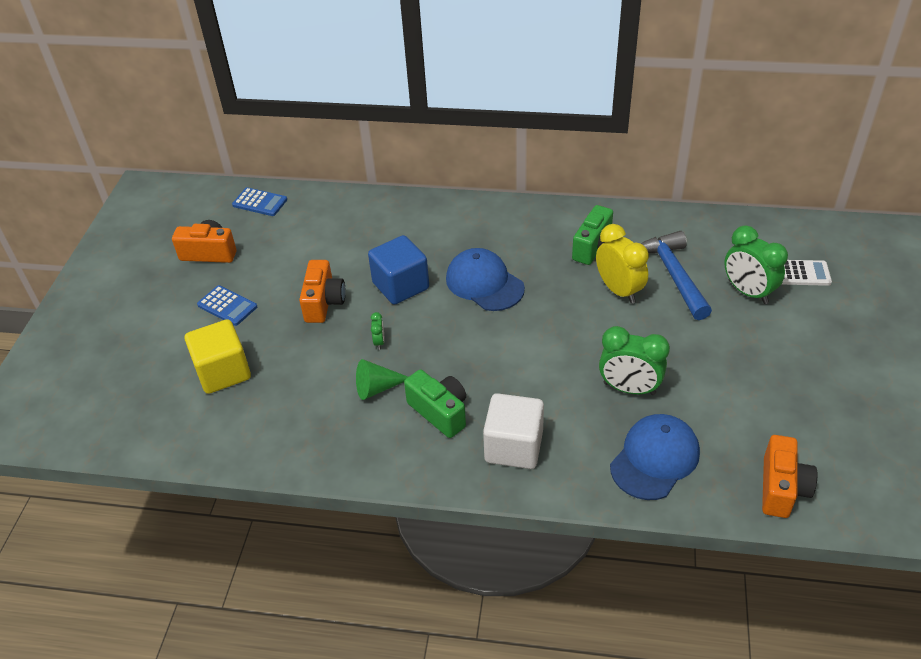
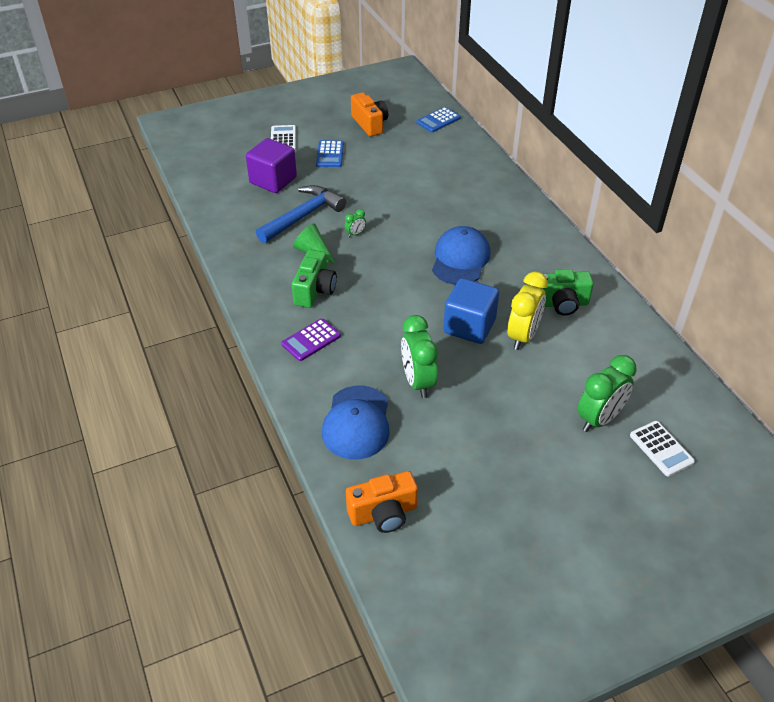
camera: 55 degrees right, 0 degrees up
yellow cube [185,319,251,394] -> purple cube [246,138,297,193]
blue calculator [232,187,287,216] -> blue calculator turned 60 degrees clockwise [416,107,461,133]
orange camera [299,260,346,323] -> none
blue cube [368,235,429,305] -> blue cube moved to [443,278,499,344]
white cube [483,393,544,469] -> purple calculator [281,318,341,361]
blue cap [610,414,700,500] -> blue cap turned 90 degrees clockwise [322,385,390,460]
blue hammer [641,231,712,320] -> blue hammer moved to [256,185,346,243]
green clock [724,226,788,304] -> green clock turned 150 degrees counterclockwise [578,355,637,432]
none -> white calculator [271,125,296,150]

